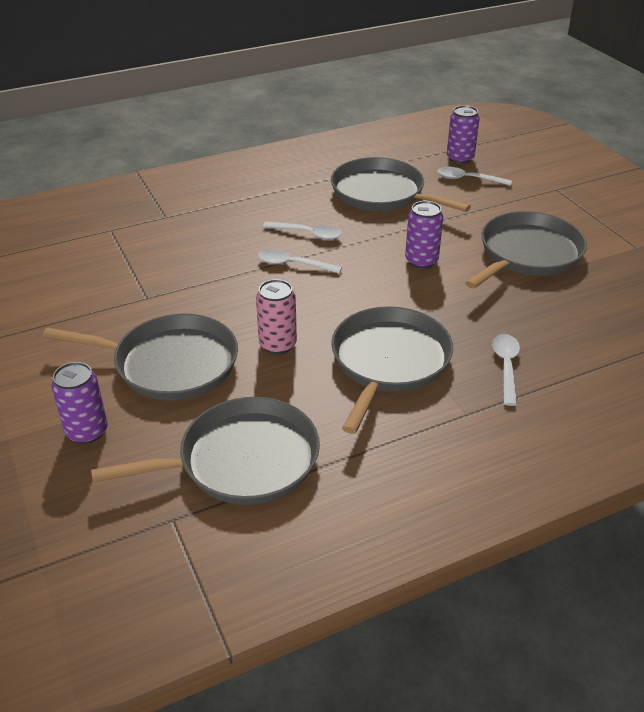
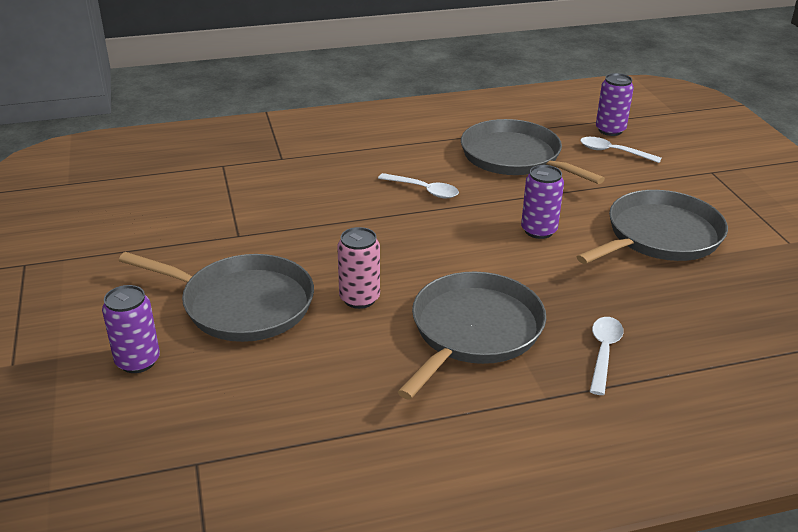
camera: 10 degrees right, 5 degrees down
grey pan [91,397,320,505] -> none
white spoon [258,249,342,273] -> none

